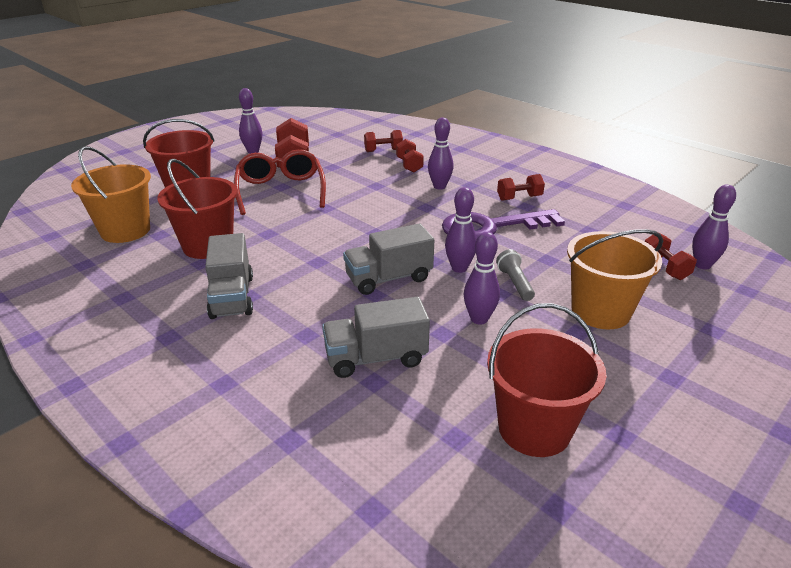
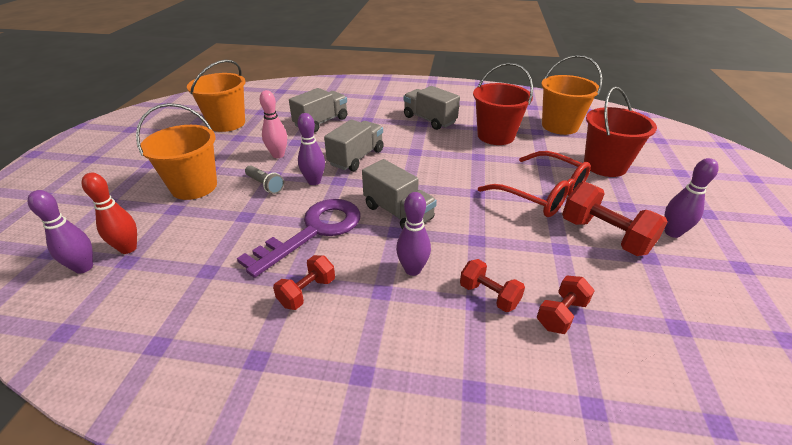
camera: 145 degrees right, 5 degrees up
purple bowling pin [464,232,500,325] -> pink bowling pin [260,90,287,158]
red bucket [487,303,607,457] -> orange bucket [187,60,246,132]
red dumbbell [645,234,697,280] -> red bowling pin [82,173,137,254]
none -> grey truck [362,159,437,230]

